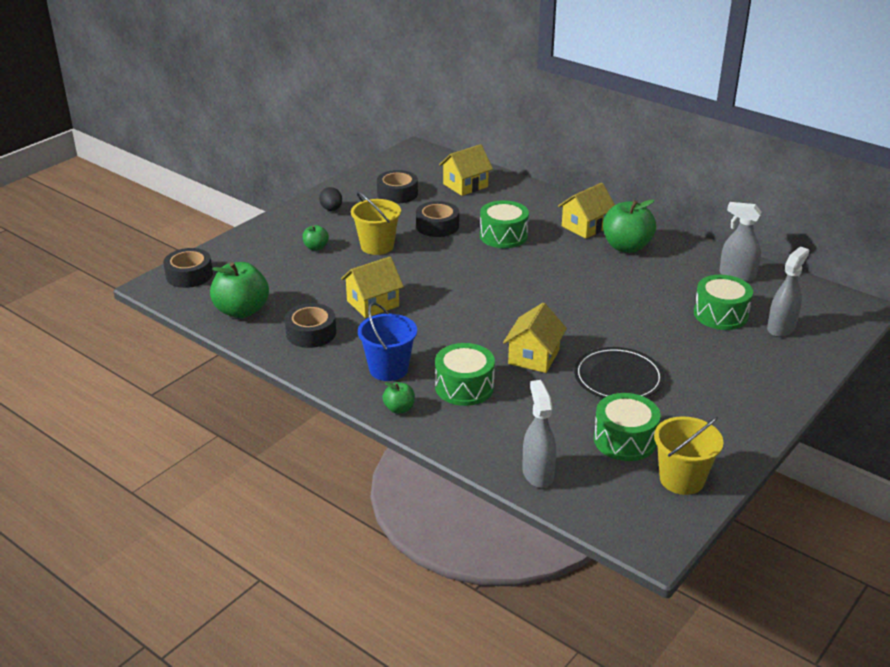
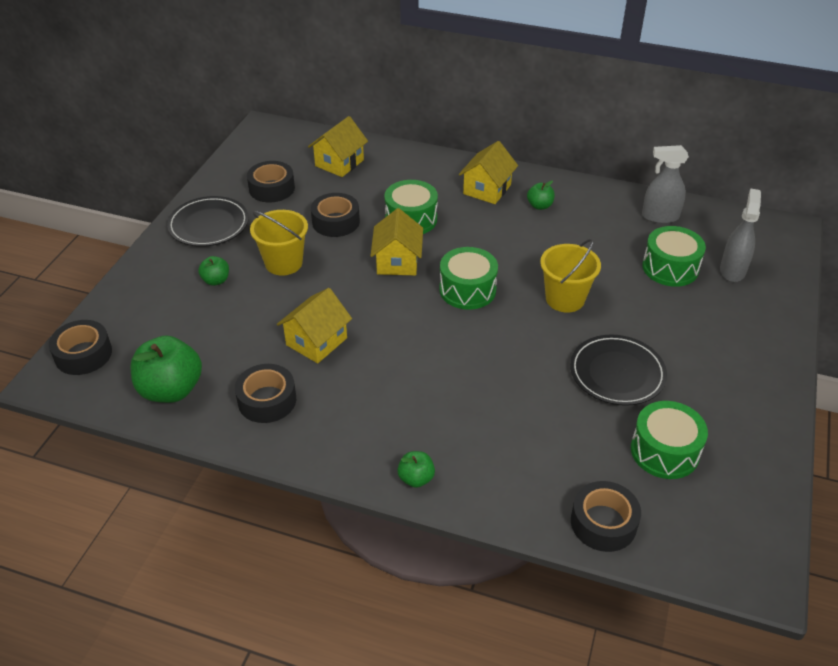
camera: 20 degrees left, 10 degrees up
black egg [319,187,342,211] -> black plate [167,196,249,247]
blue bucket [358,302,417,381] -> none
green drum [435,343,495,406] -> green drum moved to [439,247,498,310]
yellow house [503,303,567,373] -> yellow house moved to [371,208,423,275]
grey spray bottle [522,380,556,488] -> black tape [571,481,641,552]
green apple [603,199,656,253] -> green apple [527,181,555,210], size x0.50
yellow bucket [654,416,723,495] -> yellow bucket moved to [540,239,601,313]

